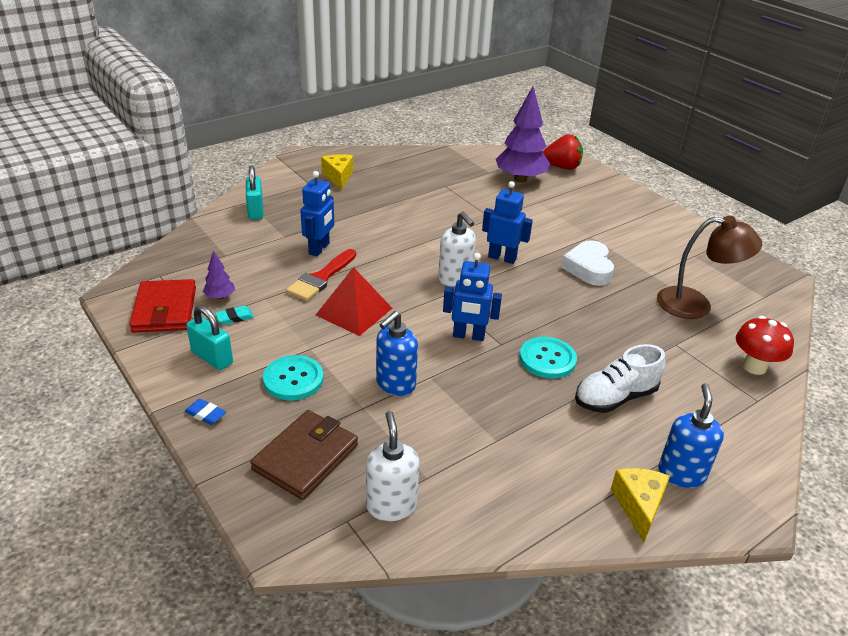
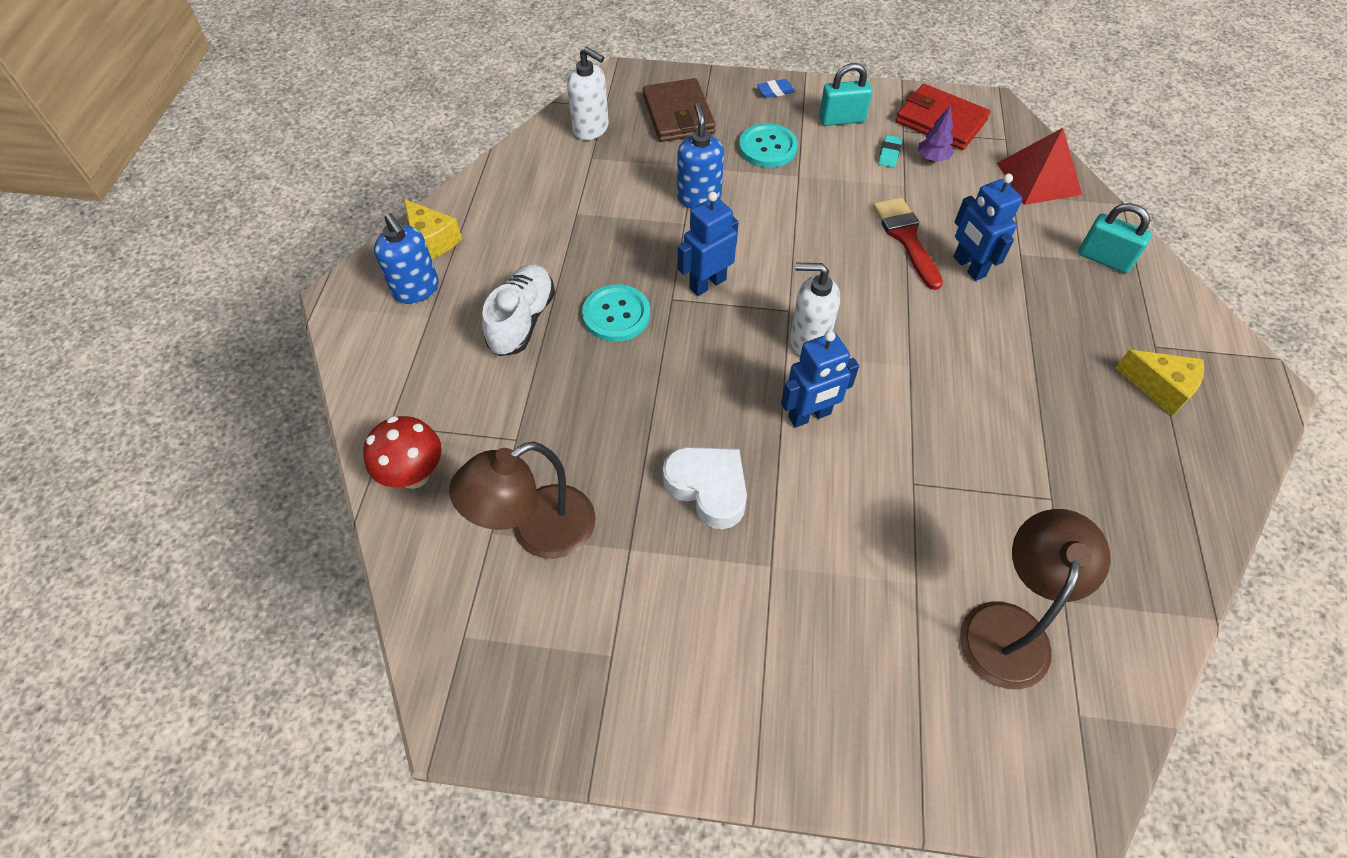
camera: 135 degrees right, 20 degrees up
red pyramid [316,267,392,336] -> red pyramid moved to [997,128,1082,205]
purple tree [496,86,550,183] -> brown lamp [960,509,1111,689]
red strawberry [543,134,583,170] -> none

